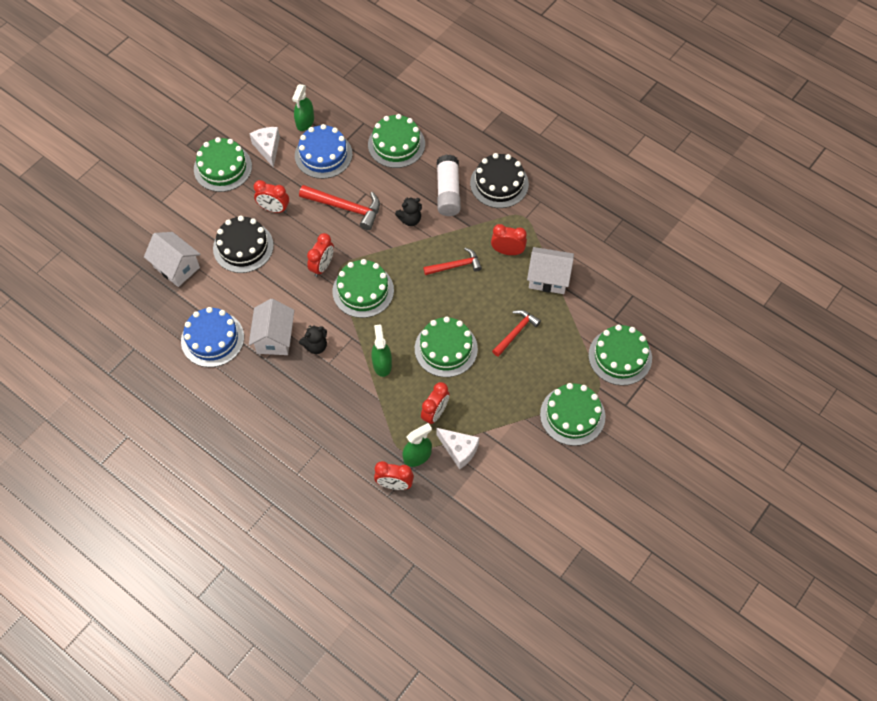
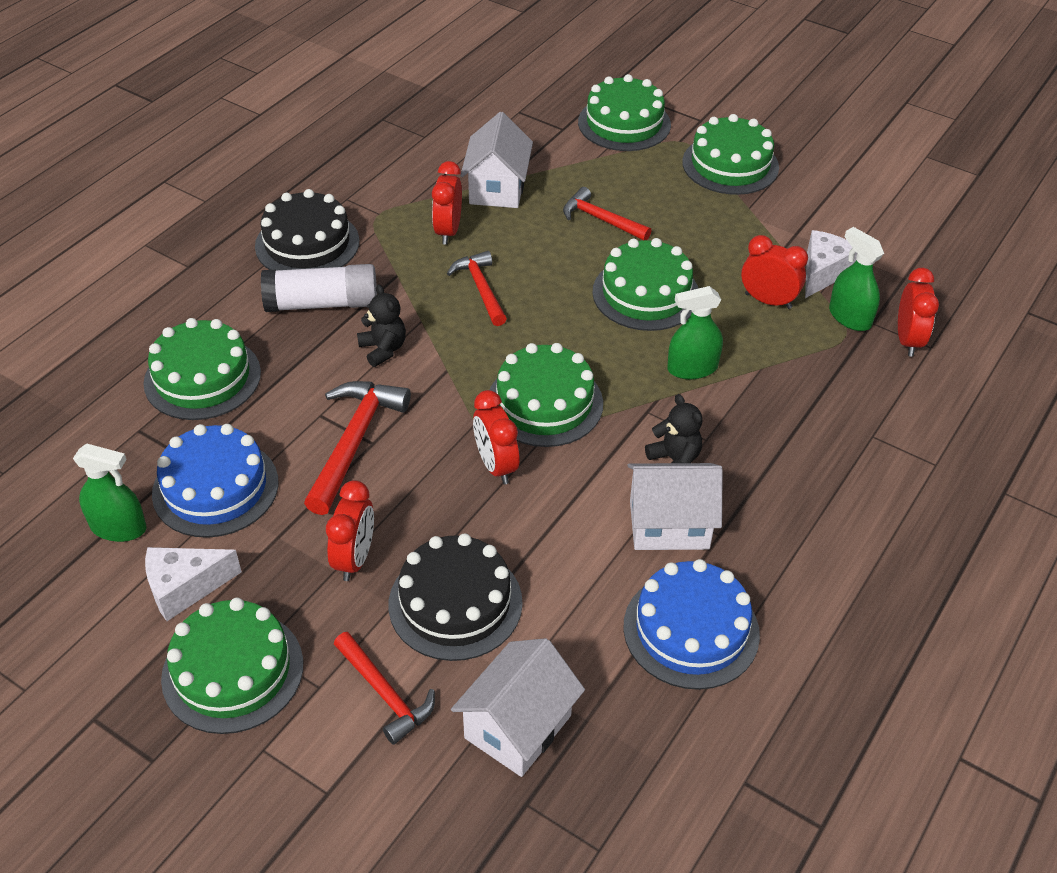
camera: 95 degrees left, 15 degrees down
red clock [307,233,334,277] -> red clock turned 135 degrees counterclockwise [473,390,520,484]
none -> red hammer [334,632,435,745]

